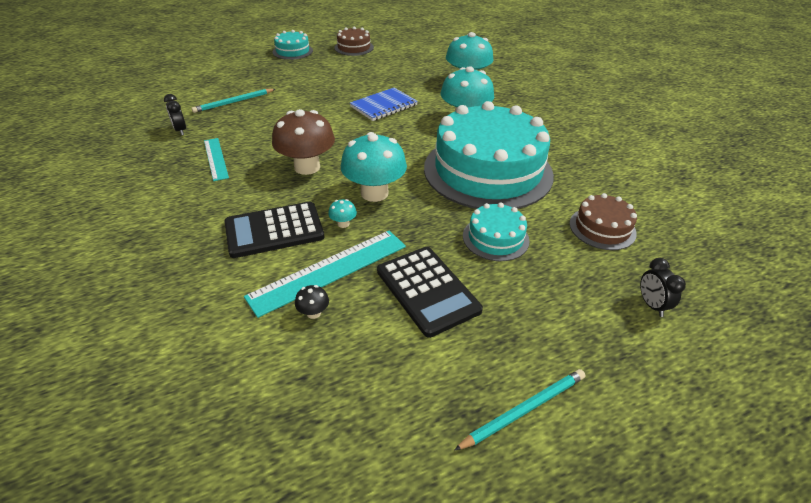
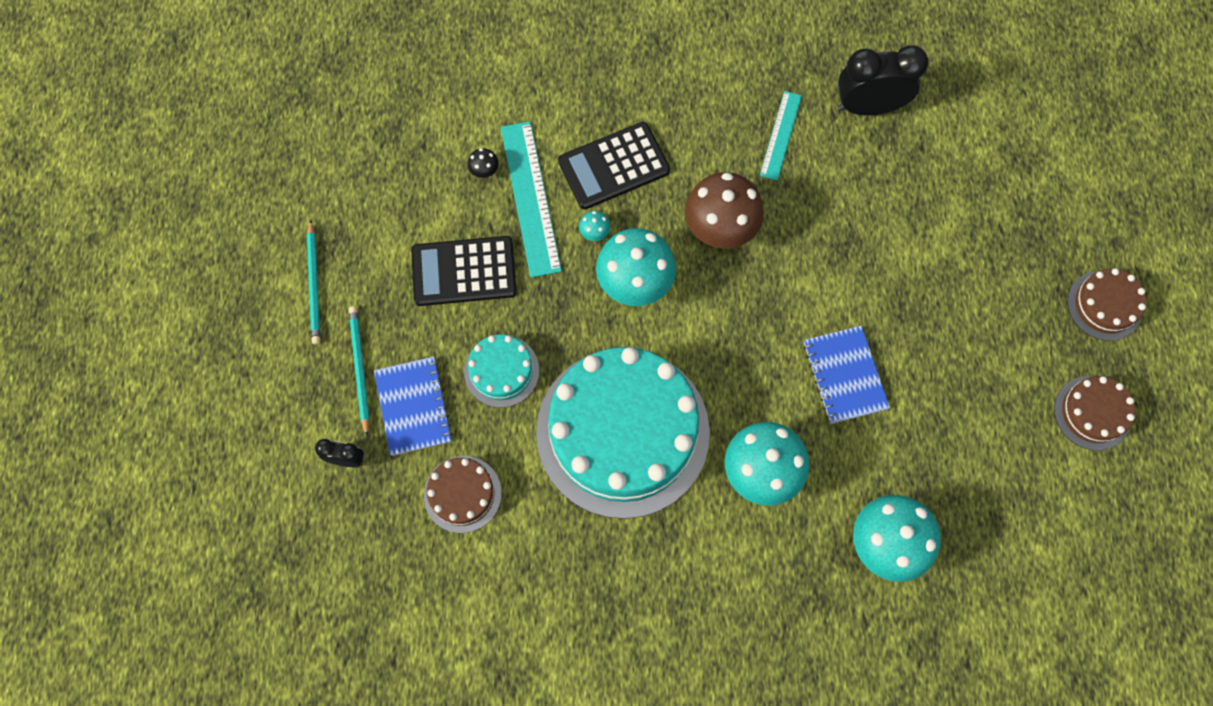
camera: 115 degrees right, 30 degrees up
black clock [164,94,186,135] -> black clock [838,45,929,115], size x1.98
turquoise pencil [192,89,275,113] -> turquoise pencil moved to [349,306,370,436]
turquoise ruler [204,138,229,181] -> turquoise ruler turned 75 degrees counterclockwise [760,91,802,181]
black calculator [225,202,324,258] -> black calculator turned 120 degrees counterclockwise [558,122,670,209]
turquoise cake [273,30,313,60] -> brown cake [1068,268,1146,341]
none -> blue notebook [374,357,453,456]

